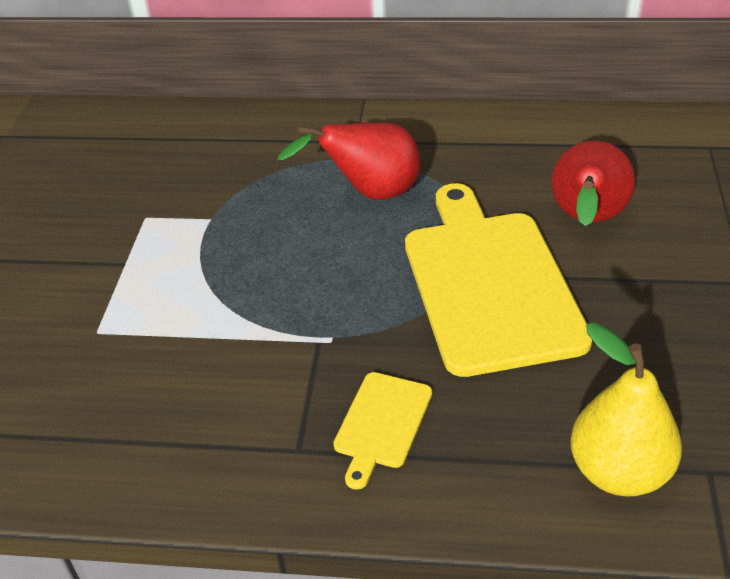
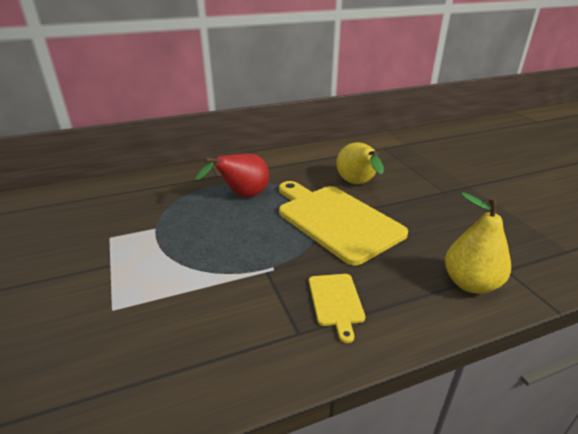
camera: 30 degrees left, 10 degrees down
red pear [551,140,635,226] -> yellow pear [336,142,384,184]

